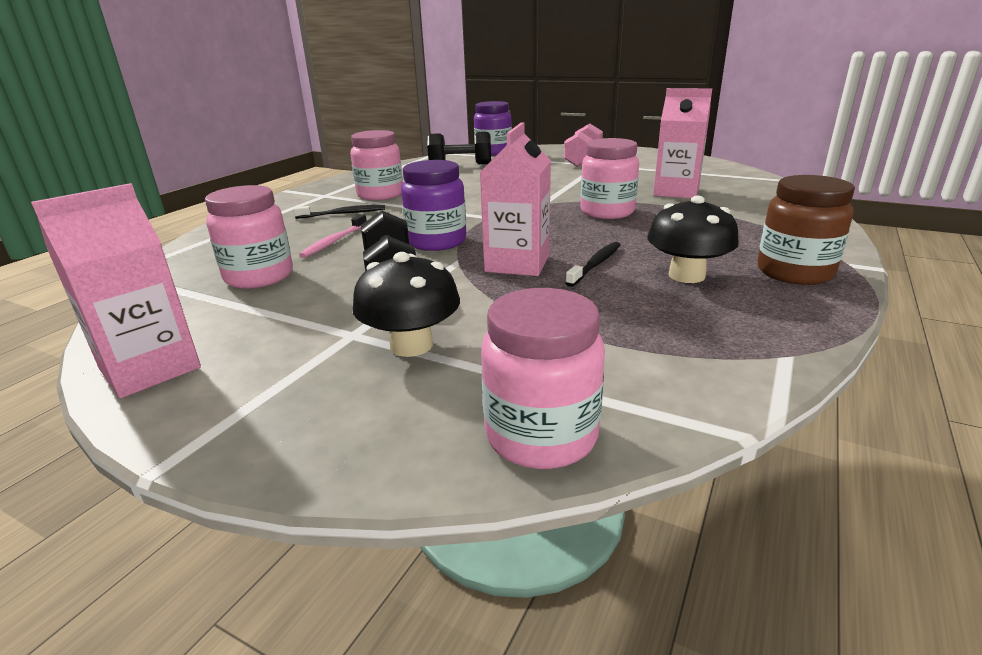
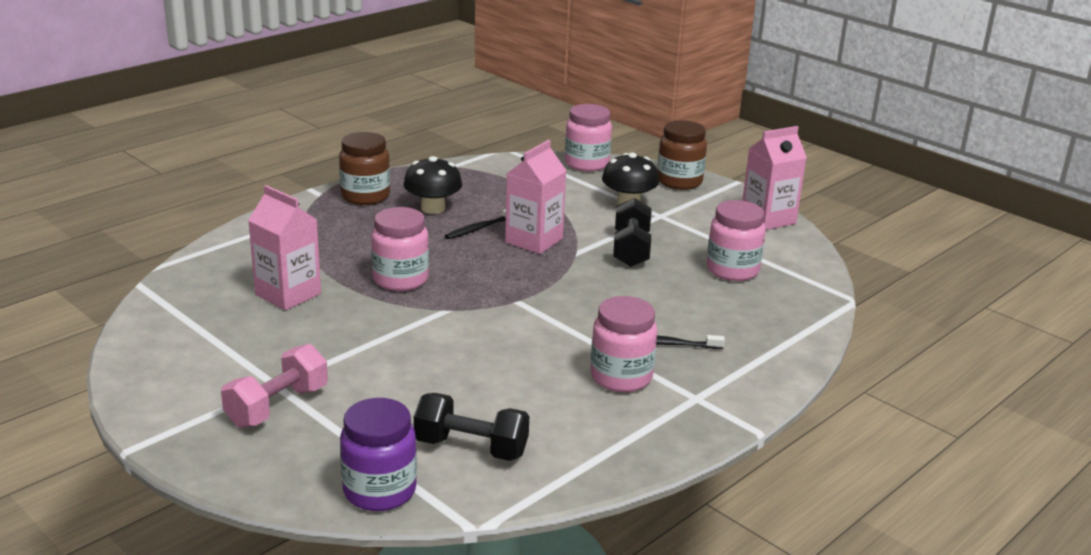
camera: 165 degrees left, 0 degrees up
pink toothbrush [299,214,367,258] -> none
purple jar [401,160,466,251] -> none
none -> brown jar [657,120,707,190]

